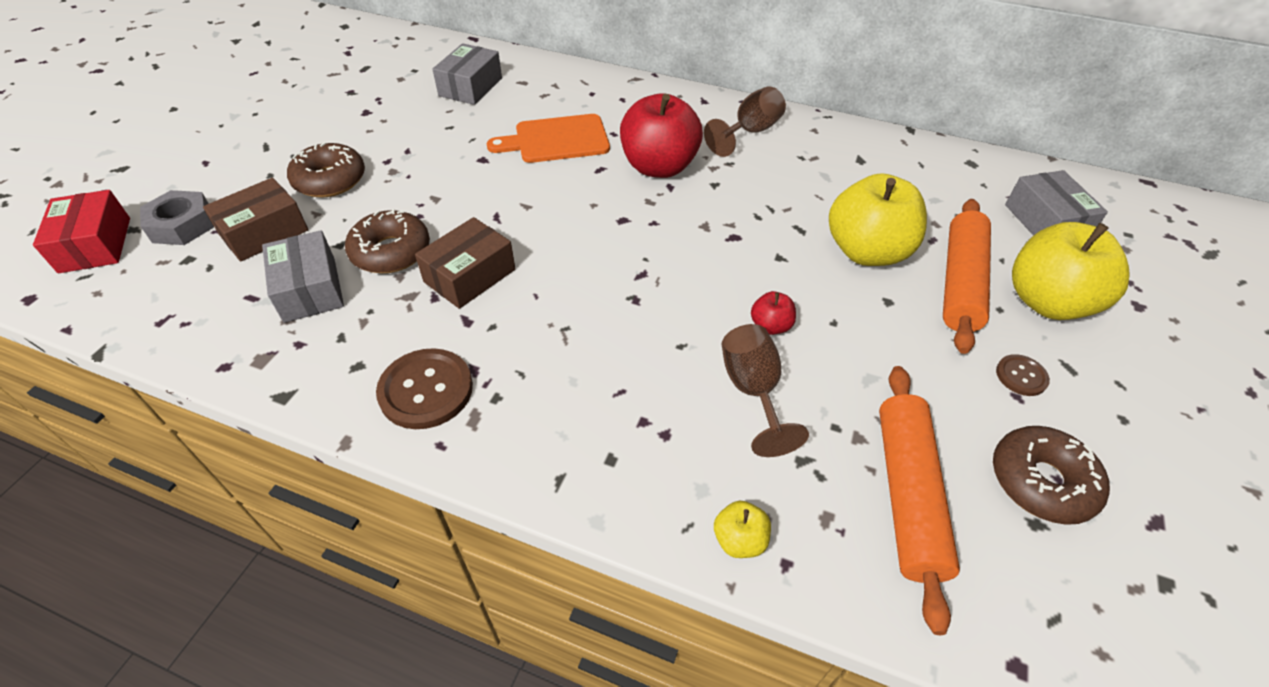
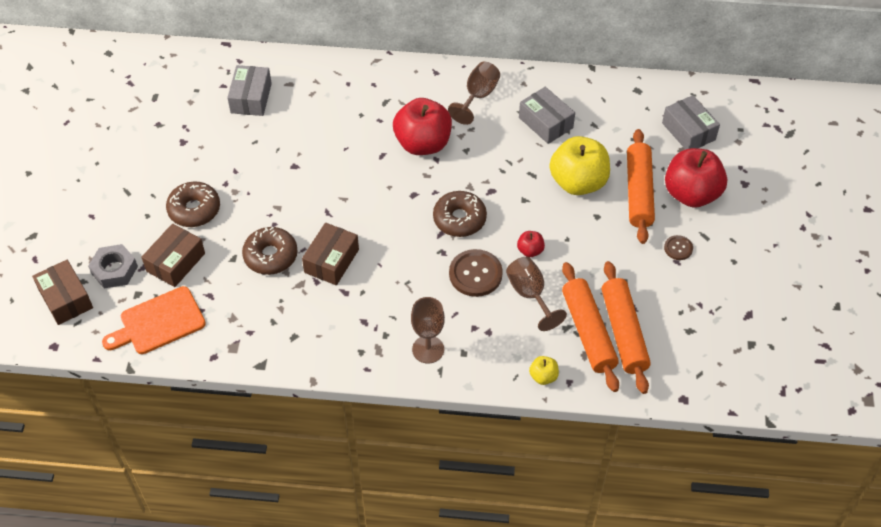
camera: 15 degrees left, 5 degrees up
red box [33,190,130,273] -> brown box [32,260,93,325]
grey box [262,230,344,323] -> grey box moved to [519,87,575,144]
brown button [376,348,473,429] -> brown button moved to [449,249,503,297]
orange cutting board [487,114,610,163] -> orange cutting board moved to [102,286,206,354]
brown donut [993,426,1110,525] -> brown donut moved to [433,191,487,237]
yellow apple [1012,222,1130,320] -> red apple [665,148,727,208]
none -> brown goblet [411,297,445,364]
none -> orange rolling pin [562,262,619,392]

